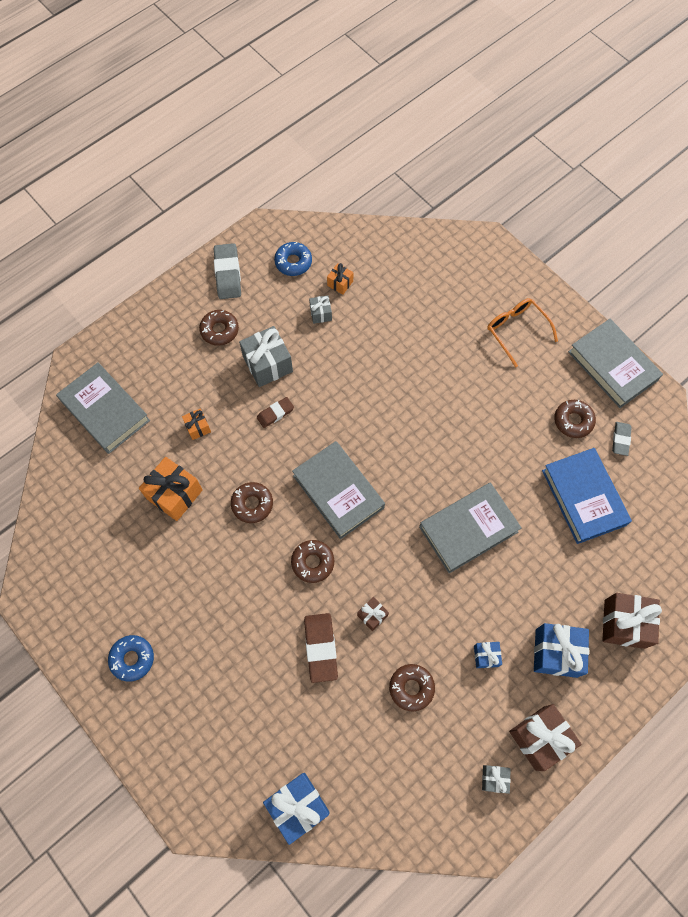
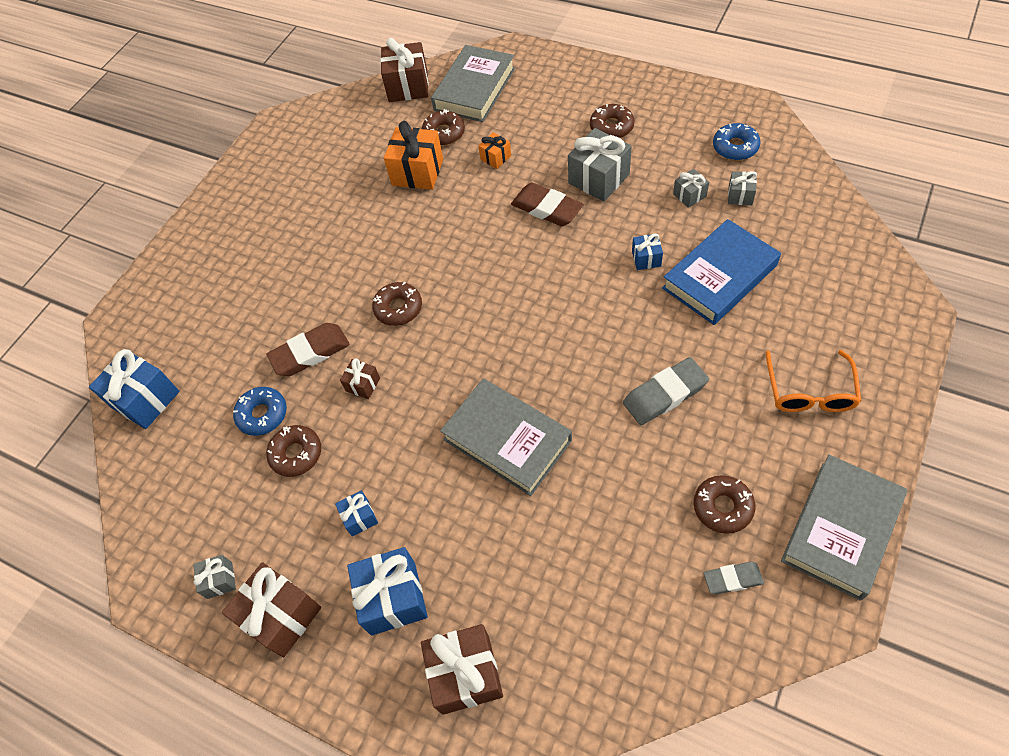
camera: 75 degrees right, 10 degrees down
blue donut [108,635,154,682] -> blue donut moved to [233,387,287,436]
grey eraser [214,243,241,299] -> grey eraser moved to [623,357,709,425]
brown donut [231,482,273,523] -> brown donut moved to [422,109,465,146]
brown eraser [257,397,294,428] -> brown eraser [511,183,584,226], size x1.65
grey book [292,441,385,539] -> none
orange gift [327,263,353,295] -> grey gift [728,171,757,205]
orange glasses [487,298,558,368] -> orange glasses turned 150 degrees clockwise [766,350,861,412]
blue book [542,448,632,544] -> blue book moved to [662,219,781,325]
none -> brown gift [380,38,429,102]
none -> blue gift [632,233,663,270]

